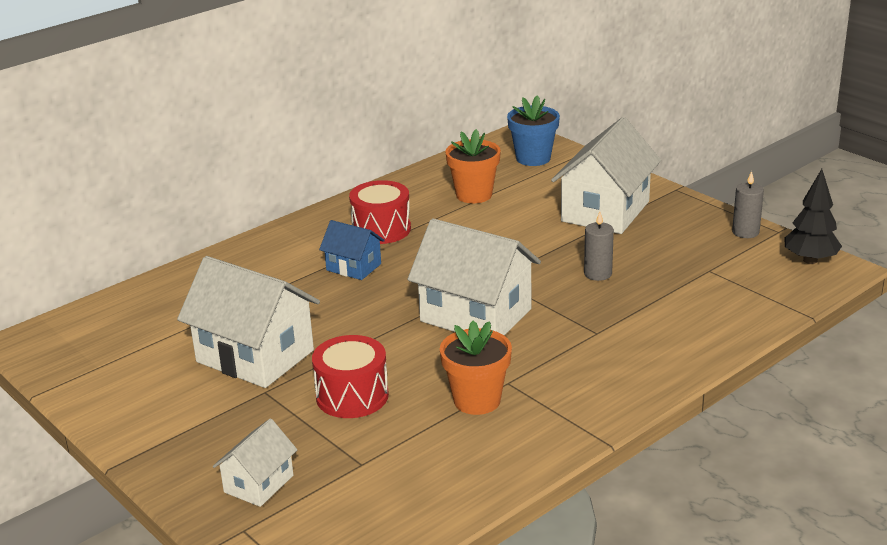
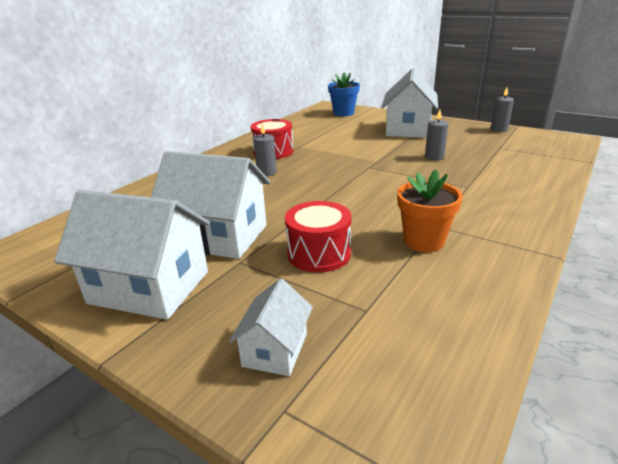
camera: 15 degrees left, 0 degrees up
blue house [319,220,385,280] -> grey candle [253,123,277,176]
white house [408,218,541,335] -> white house moved to [54,190,210,320]
orange flower pot [445,129,501,203] -> none
black tree [785,169,842,264] -> none

